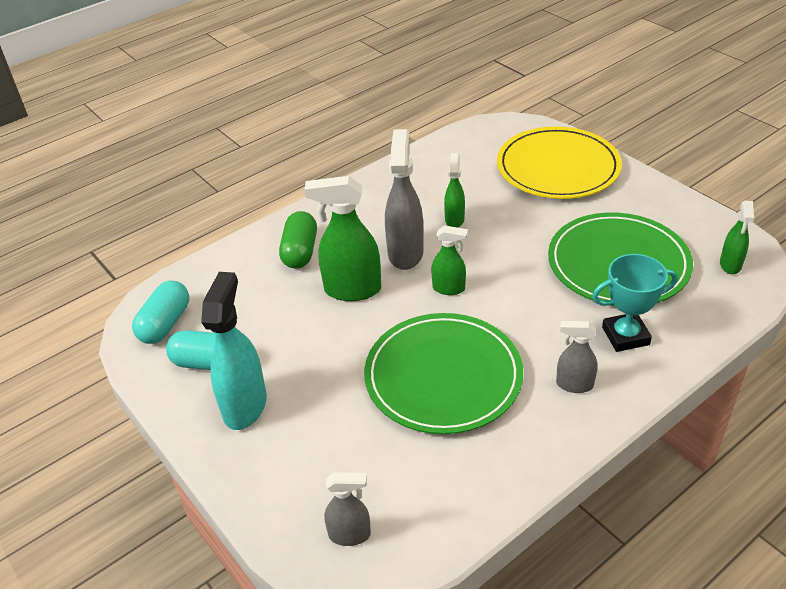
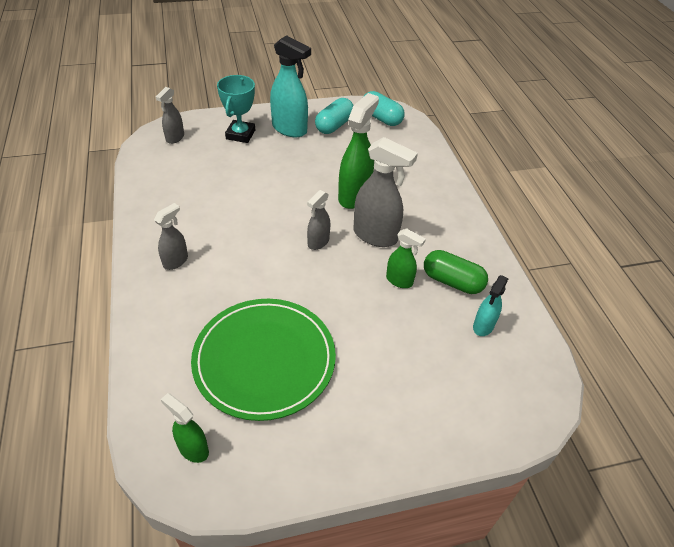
camera: 110 degrees right, 5 degrees up
green capsule [279,211,317,269] -> green capsule moved to [424,250,488,294]
green plate [364,313,523,434] -> none
green spray bottle [431,225,468,295] -> grey spray bottle [307,190,330,250]
yellow plate [497,126,622,199] -> none
turquoise trophy [592,254,678,352] -> turquoise trophy moved to [217,75,255,143]
none -> turquoise spray bottle [473,275,509,336]

